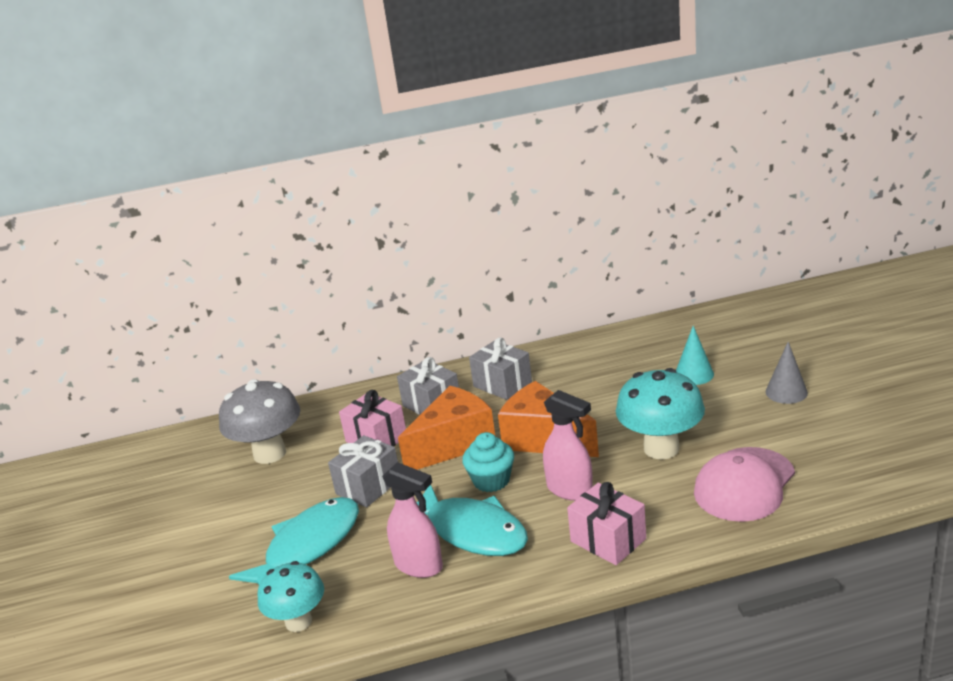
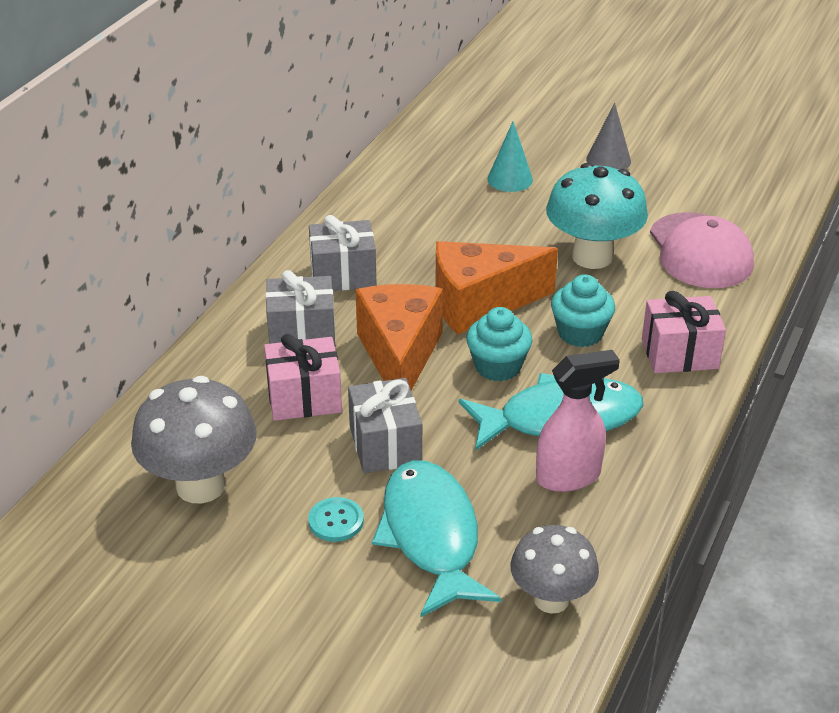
camera: 55 degrees left, 10 degrees up
turquoise mushroom [258,561,324,632] -> grey mushroom [510,525,599,614]
pink spray bottle [543,390,593,501] -> turquoise cupcake [551,274,615,347]
none -> turquoise button [308,497,364,542]

